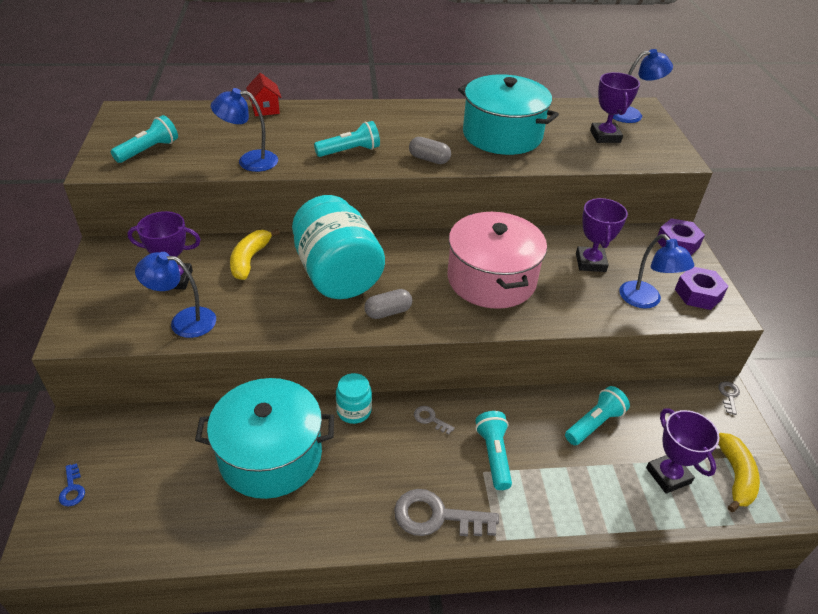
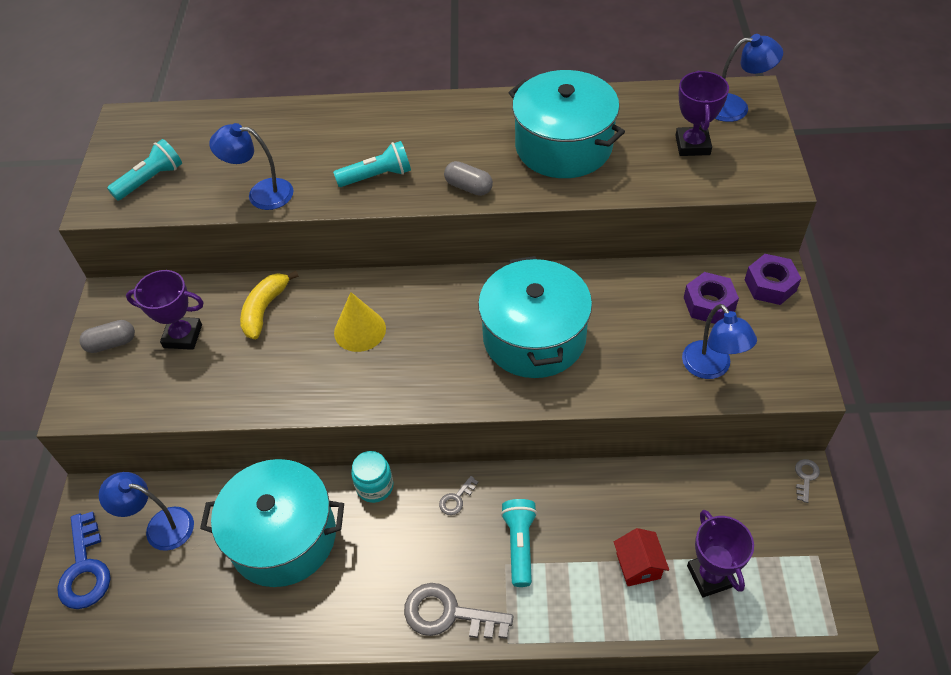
camera: 10 degrees right, 10 degrees up
blue key [59,463,85,506] -> blue key [57,511,111,609], size x2.08
blue lamp [135,252,216,338] -> blue lamp moved to [99,472,194,551]
red house [246,73,282,116] -> red house moved to [614,528,669,586]
turquoise jar [292,195,385,299] -> yellow cone [334,292,386,352]
grey capsule [364,289,412,319] -> grey capsule moved to [79,320,135,353]
grey key [414,406,455,434] -> grey key turned 90 degrees counterclockwise [439,476,478,515]
pink pot [447,212,547,309] -> turquoise pot [478,256,592,378]
turquoise flashlight [565,386,630,445] -> none
purple trophy [576,198,628,272] -> none
purple nut [675,267,729,310] -> purple nut moved to [684,272,739,324]
yellow banana [719,433,760,512] -> none

